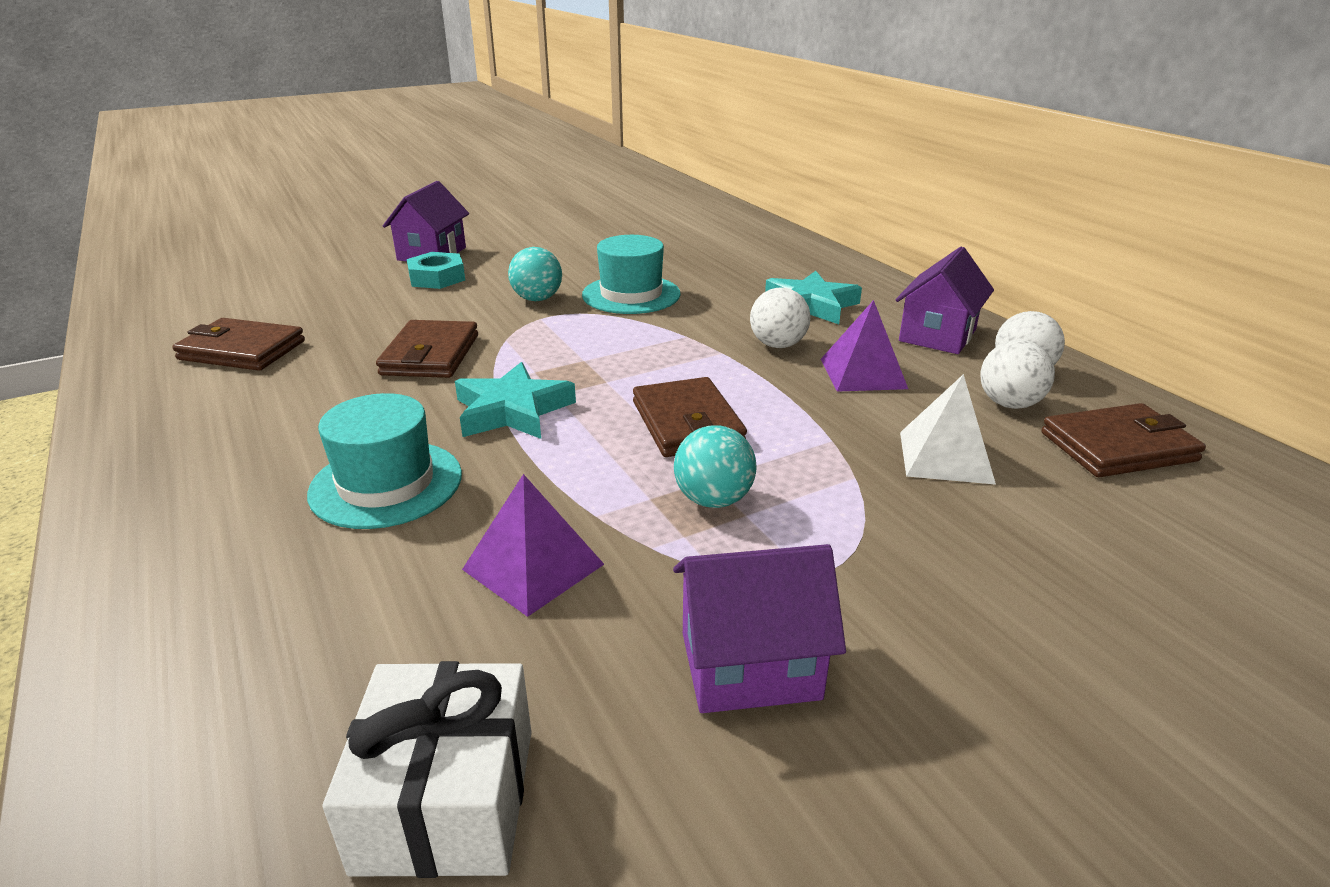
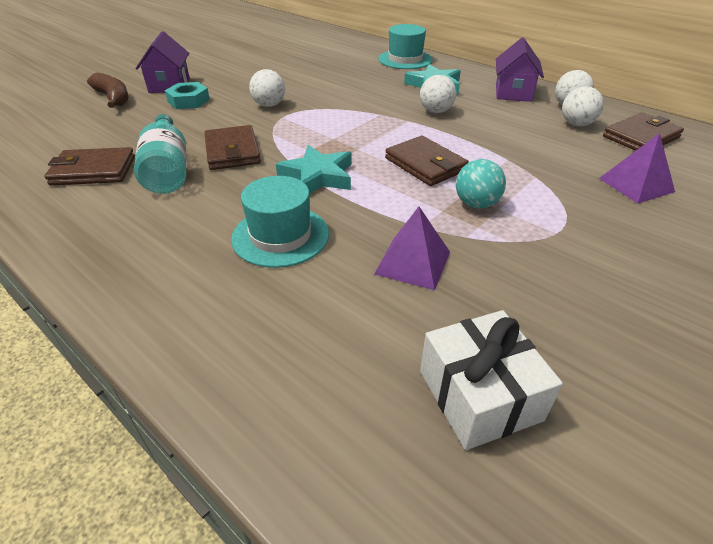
camera: 20 degrees left, 10 degrees up
turquoise ball [508,247,562,301] -> white ball [249,69,285,107]
turquoise hat [582,235,681,314] -> turquoise hat moved to [378,24,433,69]
purple house [673,544,846,713] -> none
purple pyramid [821,300,908,392] -> purple pyramid moved to [599,133,675,204]
white pyramid [900,374,996,485] -> none
none -> brown banana [87,72,129,108]
none -> turquoise bottle [134,114,186,194]

